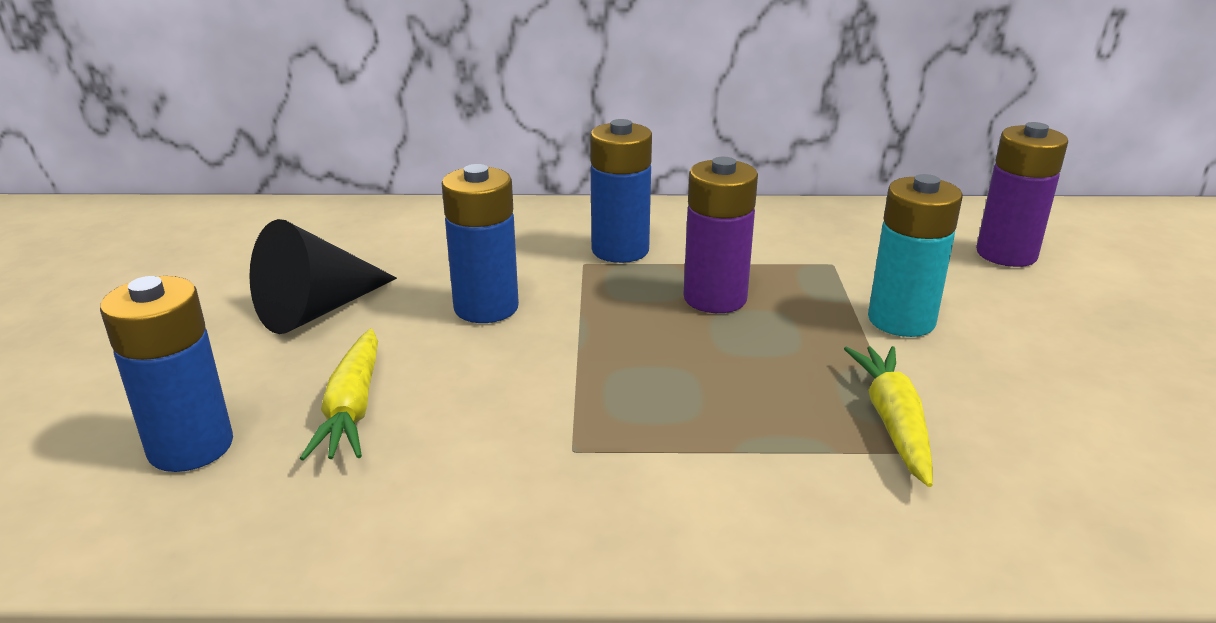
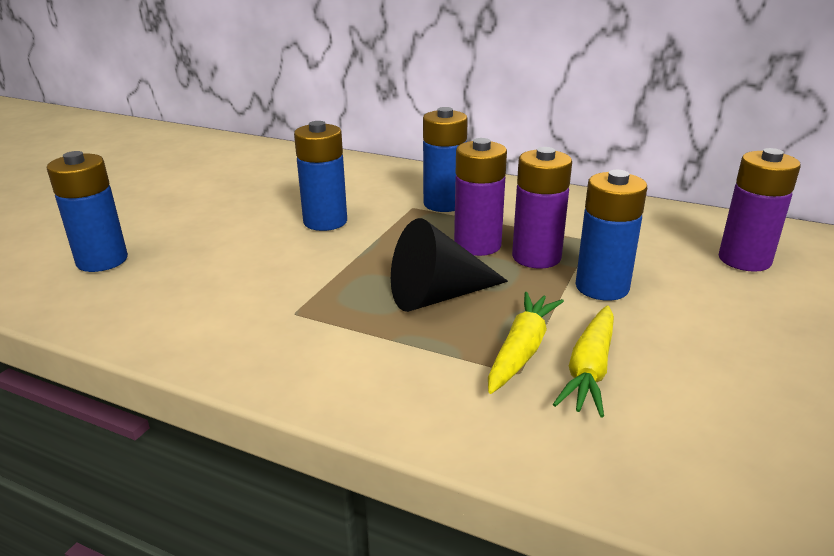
camera: 25 degrees right, 0 degrees up
black cone [249,219,397,334] -> black cone moved to [391,218,508,312]
yellow carrot [300,329,378,461] -> yellow carrot moved to [553,305,614,417]
turquoise battery [868,174,963,337] -> blue battery [575,170,647,301]
none -> purple battery [512,147,572,269]

